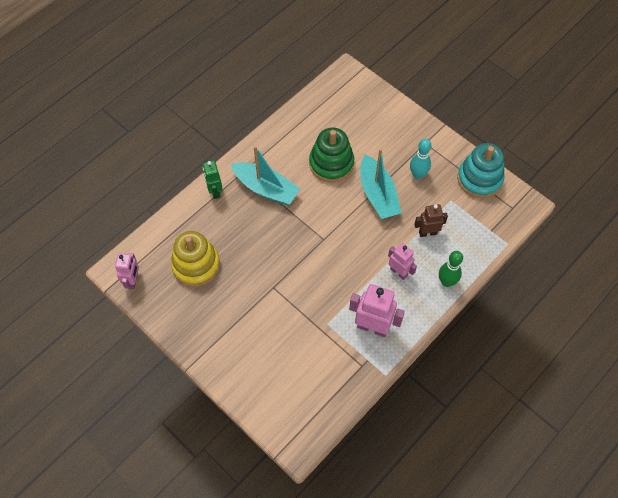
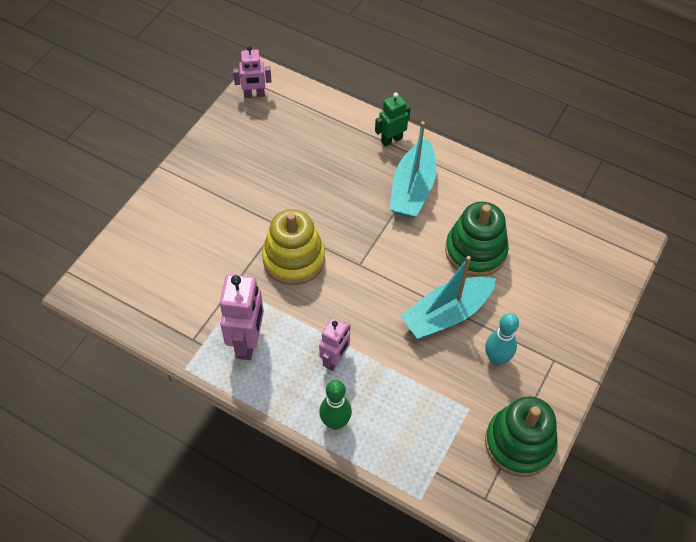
camera: 75 degrees right, 5 degrees down
yellow stacking toy [171,231,220,287] -> yellow stacking toy moved to [262,209,325,285]
brown robot [414,204,448,237] -> none
turquoise stacking toy [457,143,505,198] -> green stacking toy [485,397,558,477]

